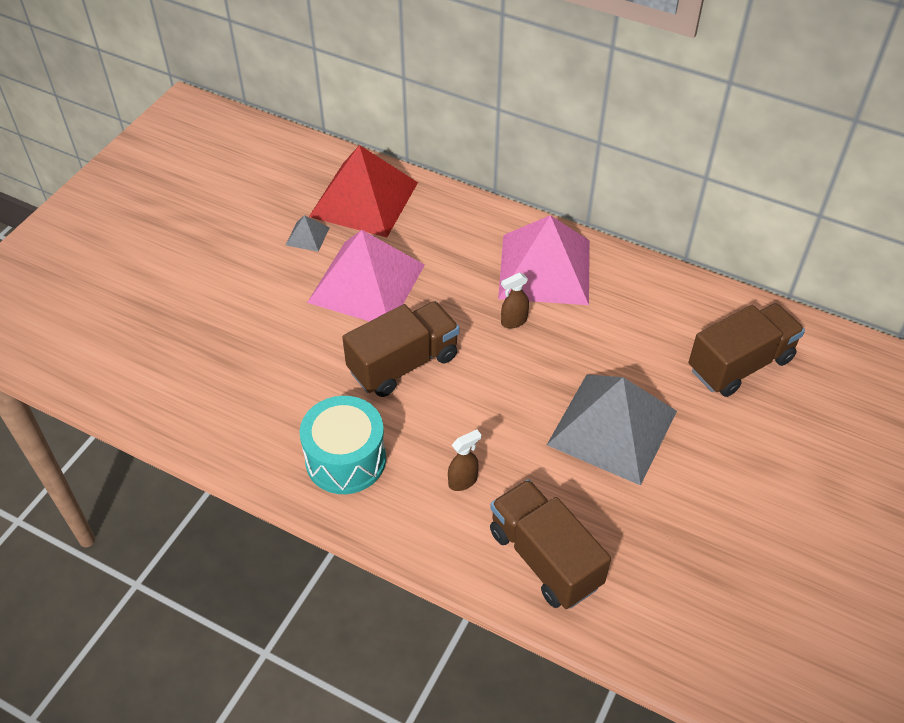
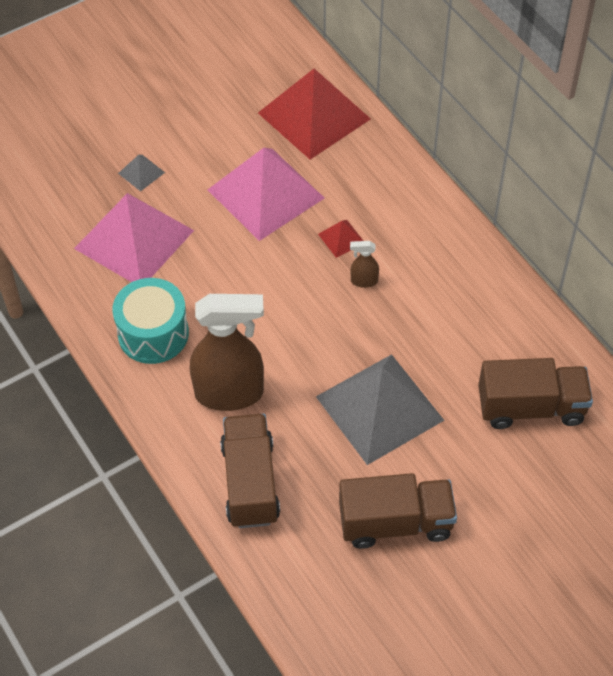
camera: 30 degrees right, 5 degrees up
grey pyramid [286,215,330,252] -> grey pyramid moved to [118,155,165,191]
brown truck [342,301,460,397] -> brown truck moved to [339,473,457,549]
brown spray bottle [448,429,481,491] -> brown spray bottle [190,294,264,411], size x2.42
pink pyramid [498,215,590,305] -> pink pyramid moved to [74,193,194,282]
none -> red pyramid [318,220,363,258]

